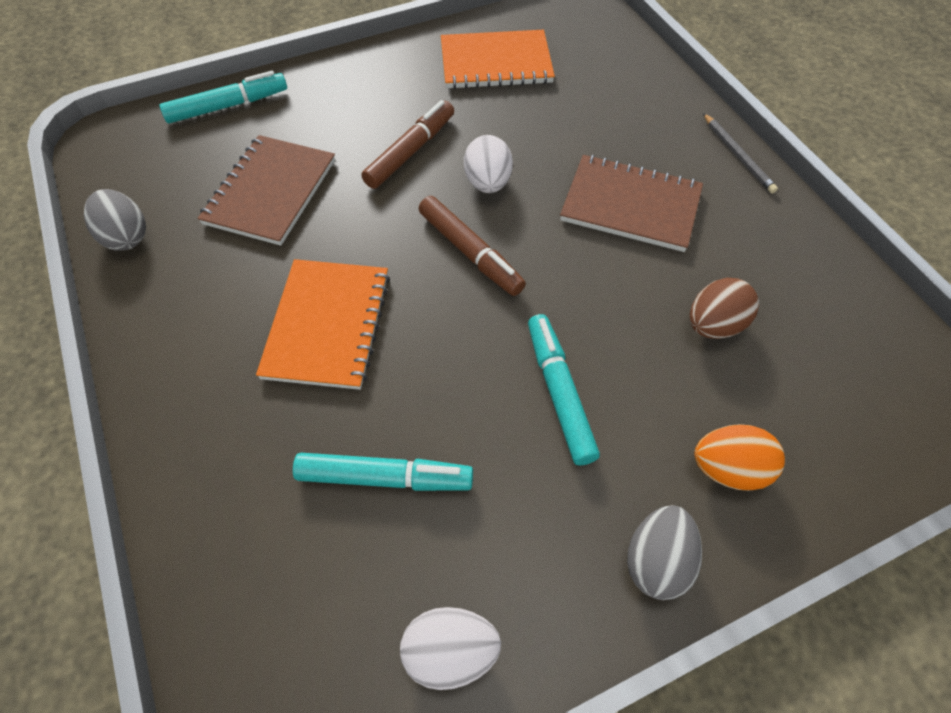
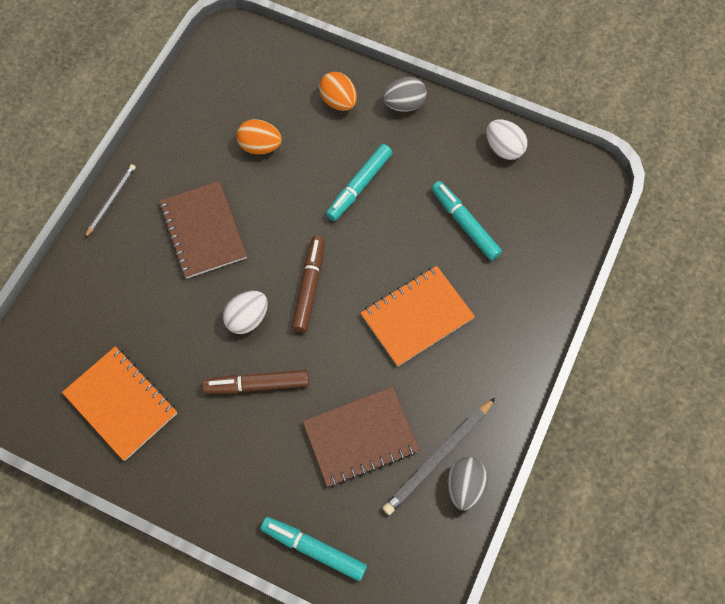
camera: 130 degrees left, 10 degrees up
brown egg [690,278,759,339] -> orange egg [236,119,282,154]
none -> grey pencil [382,398,495,515]

